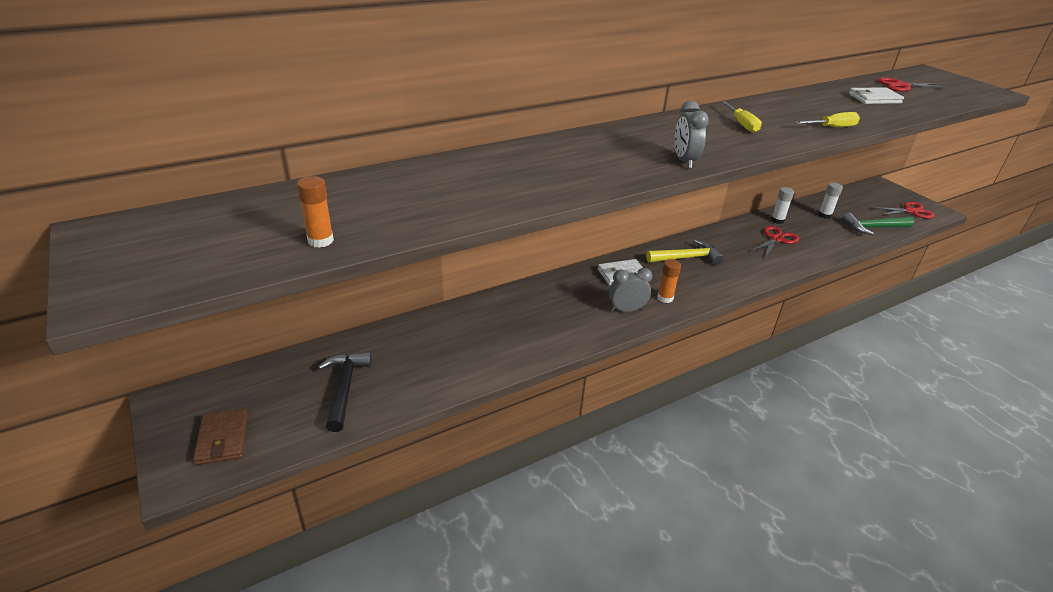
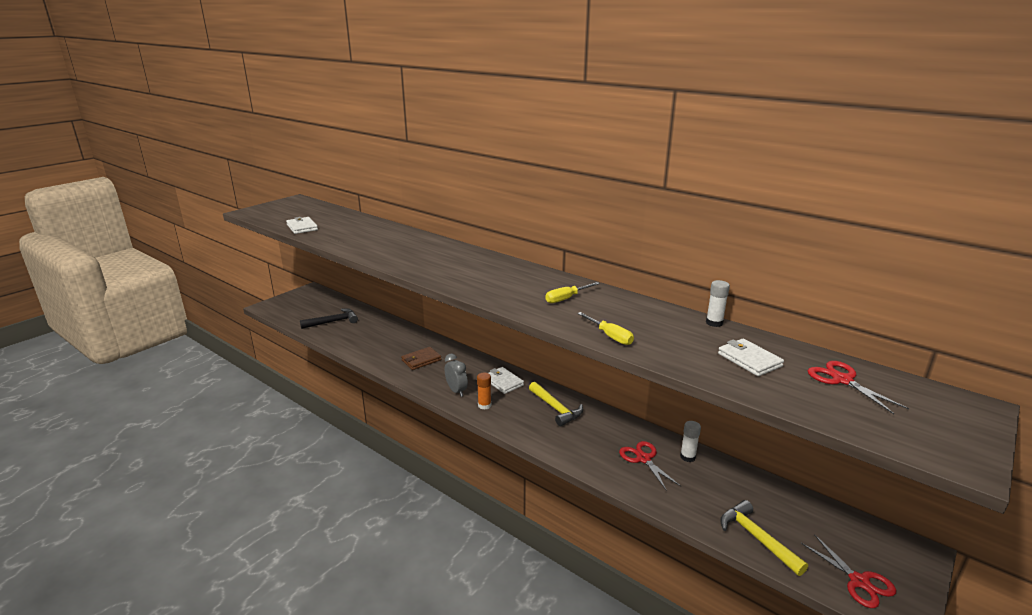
camera: 70 degrees right, 10 degrees down
brown wallet [193,408,248,465] -> brown wallet moved to [401,347,442,370]
orange glue stick [297,176,334,248] -> white wallet [286,217,318,234]
grey clock [674,101,709,168] -> none
red scissors [751,226,799,257] -> red scissors turned 135 degrees counterclockwise [619,441,681,491]
white glue stick [818,183,843,219] -> white glue stick moved to [706,280,730,327]
green hammer [842,213,914,235] -> yellow hammer [720,500,808,576]

